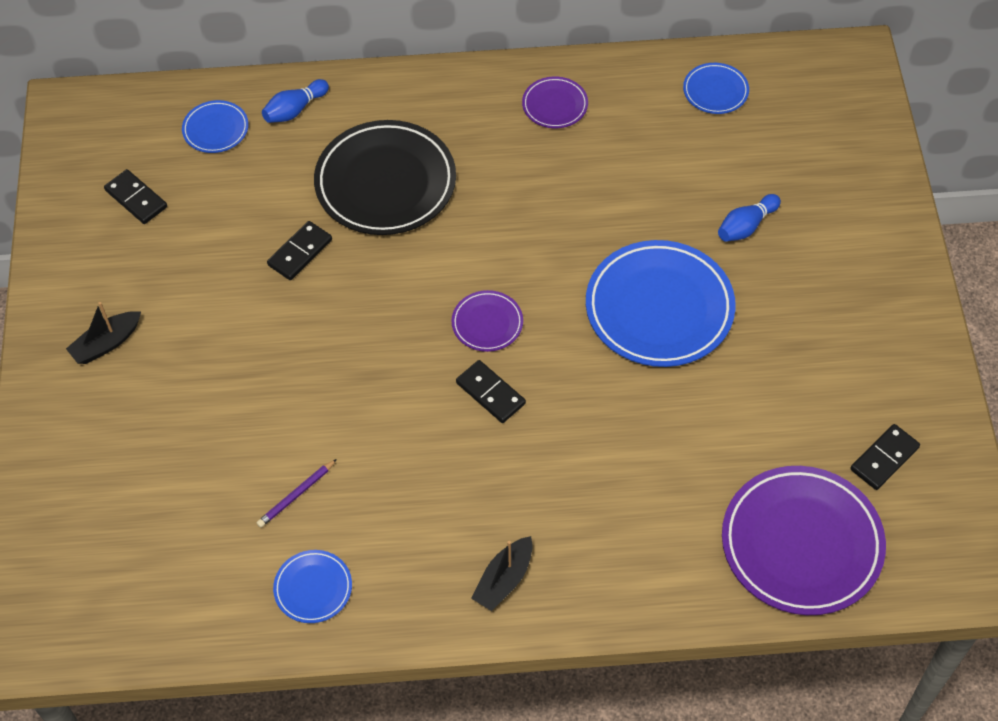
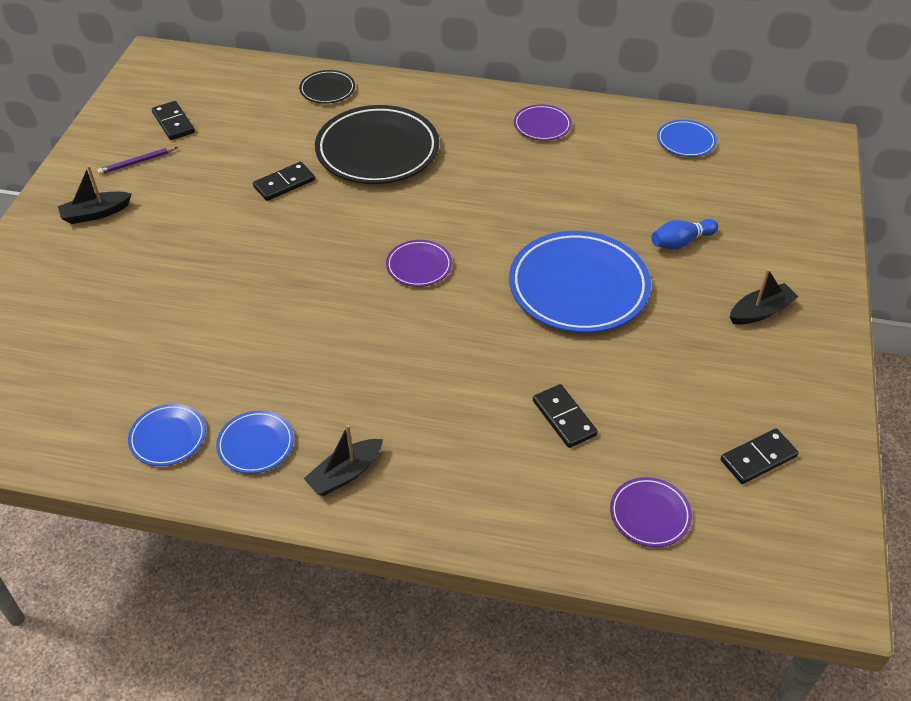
camera: 15 degrees right, 10 degrees down
blue plate [182,100,249,153] -> blue plate moved to [216,410,294,474]
purple pencil [257,459,337,528] -> purple pencil moved to [97,147,178,175]
blue bowling pin [262,79,329,123] -> black plate [299,70,355,104]
black domino [456,360,526,423] -> black domino moved to [533,384,598,448]
purple plate [722,466,886,615] -> purple plate [610,477,692,547], size x0.48
none -> black boat [730,269,799,325]

